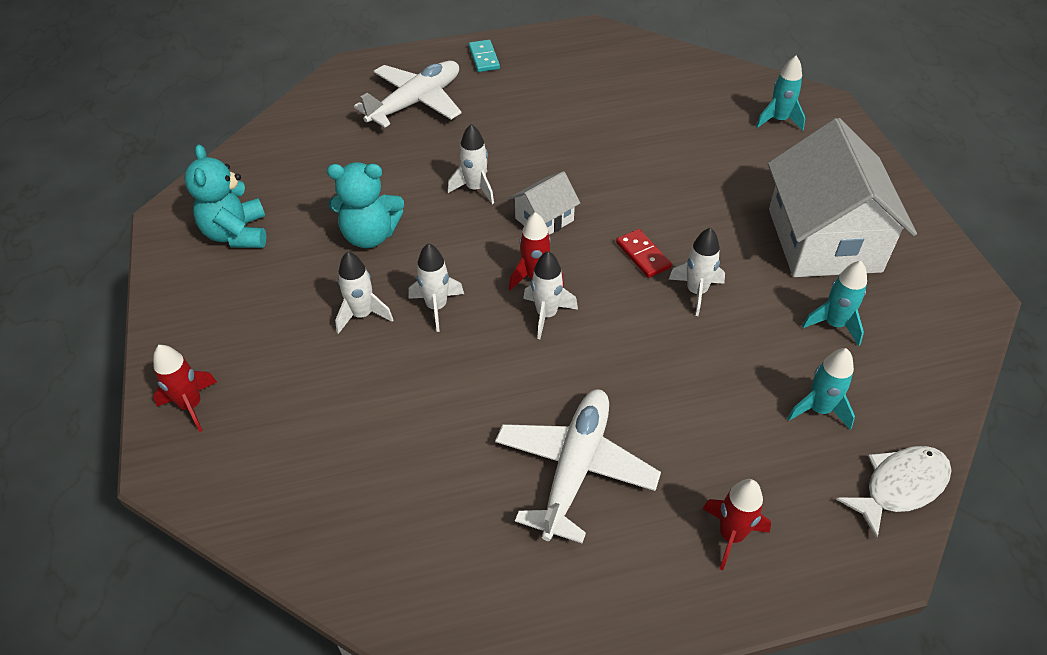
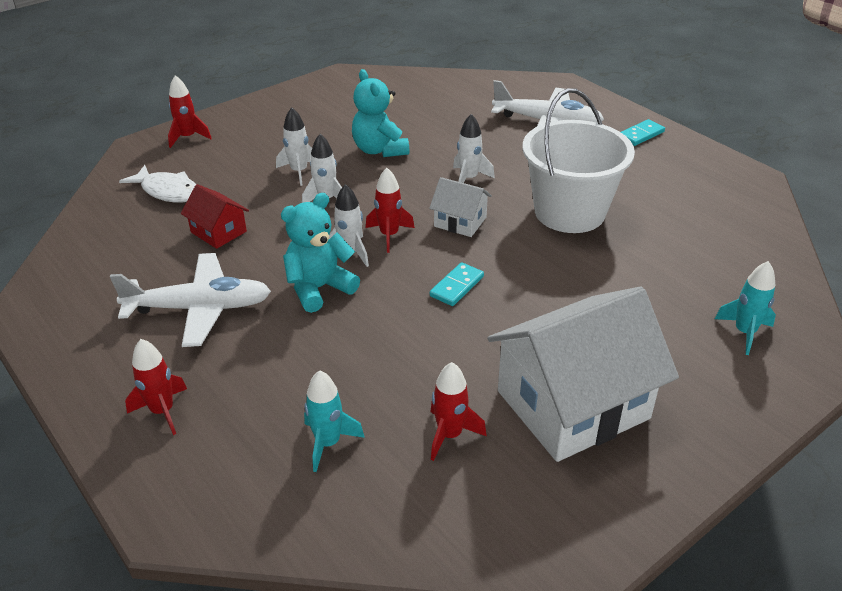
camera: 65 degrees right, 10 degrees down
turquoise teddy bear [184,144,266,248] -> turquoise teddy bear moved to [281,193,360,313]
red domino [616,229,672,278] -> turquoise domino [430,262,484,306]
white rocket [669,228,725,316] -> none
turquoise rocket [802,261,867,346] -> red rocket [430,362,487,461]
white fish [836,446,952,540] -> white fish moved to [119,165,197,203]
none -> red house [181,184,249,249]
none -> white bucket [522,88,635,233]

